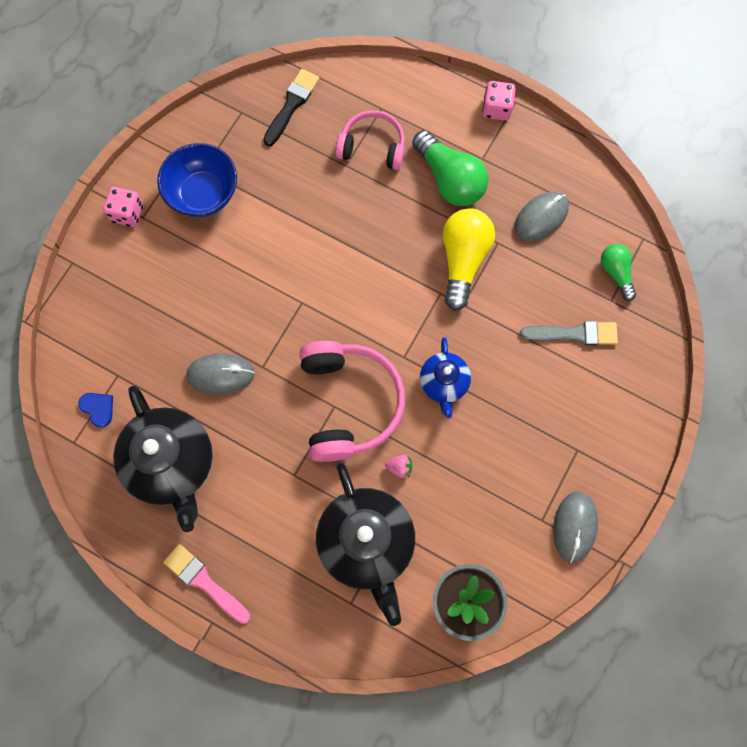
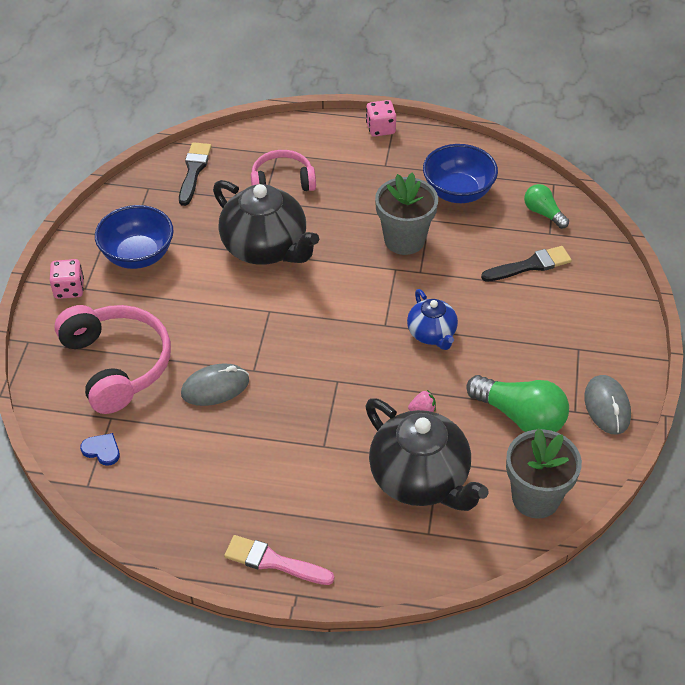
camera: 20 degrees left, 25 degrees down
black teapot [113,386,213,532] -> black teapot moved to [213,180,319,265]
pink headphones [299,341,405,462] -> pink headphones moved to [54,305,171,414]
green light bulb [412,130,489,206] -> green light bulb moved to [466,375,569,432]
yellow light bulb [443,208,495,311] -> grey flower pot [375,172,438,255]
grey mouse [514,192,569,241] -> blue bowl [423,144,498,203]
grey brush [520,321,618,345] -> black brush [481,246,572,282]

